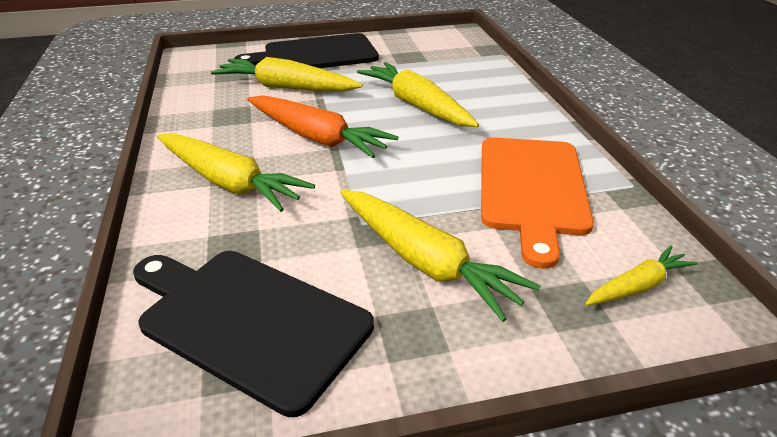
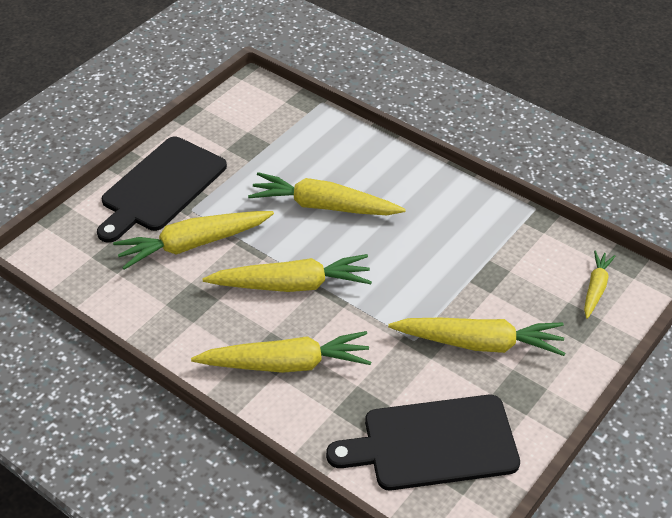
camera: 40 degrees left, 10 degrees up
orange carrot [247,95,398,158] -> yellow carrot [202,254,372,292]
orange cutting board [481,137,594,269] -> none

